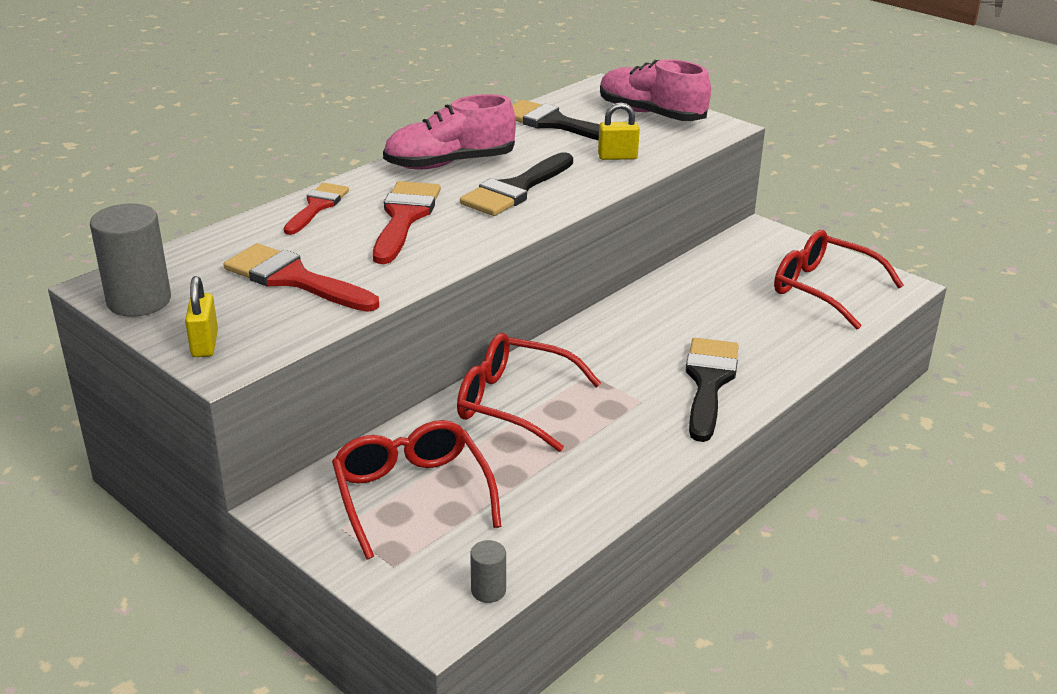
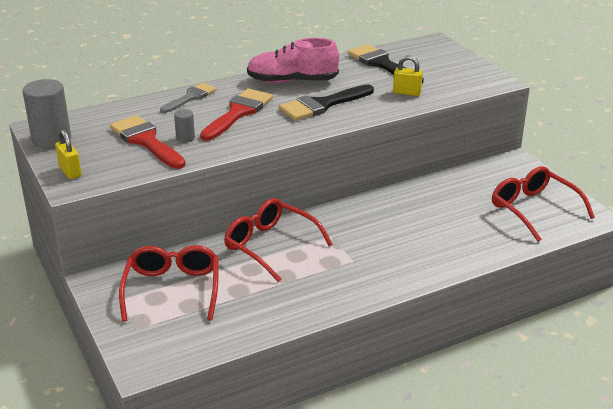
camera: 20 degrees right, 0 degrees up
yellow padlock [185,276,218,357] -> yellow padlock turned 45 degrees counterclockwise [55,129,81,179]
red brush [284,183,349,235] -> grey brush [160,83,217,113]
grey cylinder [470,540,506,603] -> grey cylinder moved to [174,109,195,143]
pink shoe [600,59,711,121] -> none
black brush [686,338,739,442] -> none

